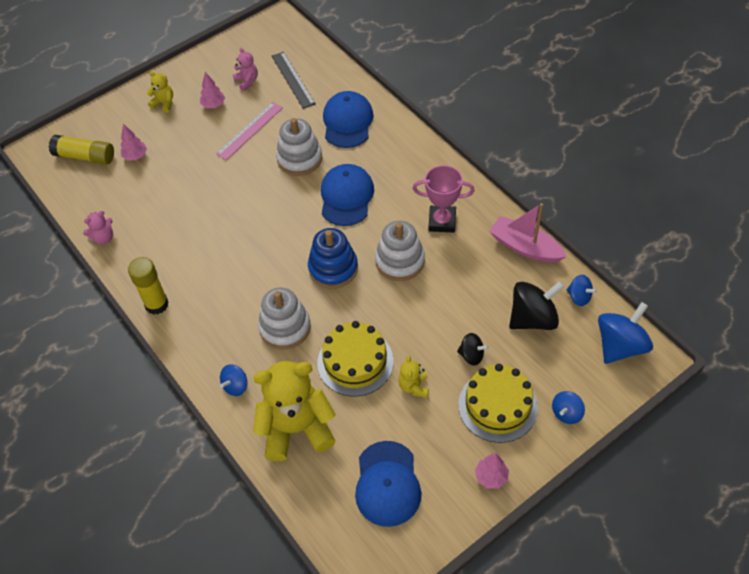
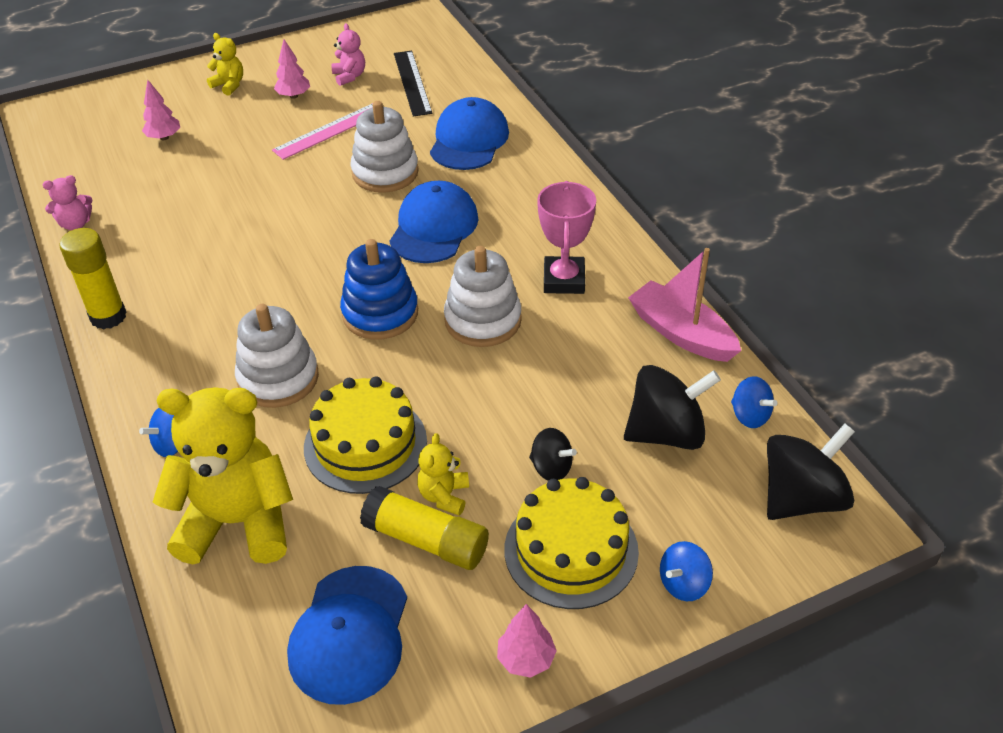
camera: 10 degrees right, 10 degrees down
yellow glue stick [49,135,114,165] -> yellow glue stick moved to [360,486,489,570]
pink trophy [412,165,475,233] -> pink trophy turned 75 degrees clockwise [537,181,596,294]
blue spinning top [598,302,653,364] -> black spinning top [767,423,855,520]

